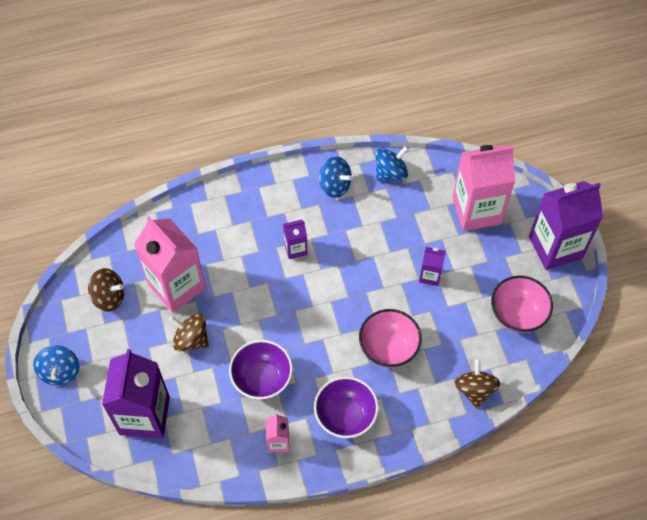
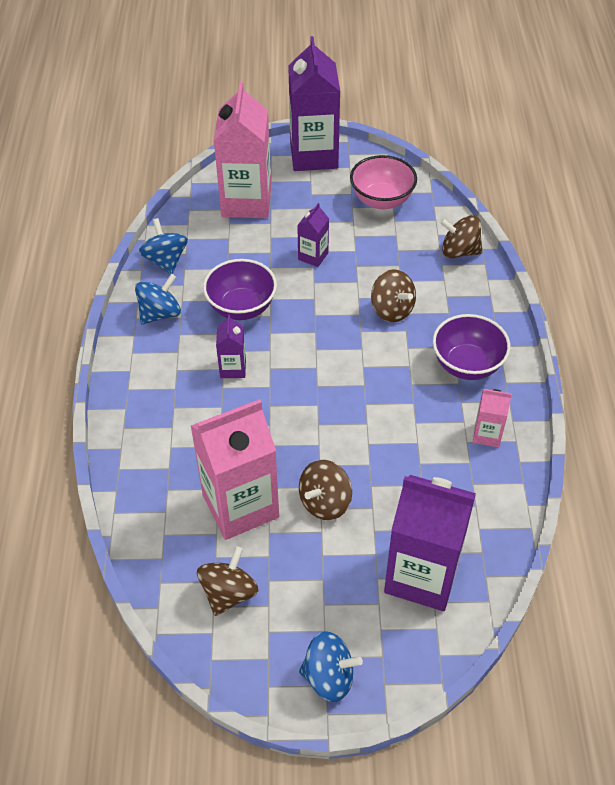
camera: 75 degrees left, 10 degrees down
purple bowl [229,340,293,400] -> purple bowl moved to [203,259,277,320]
pink bowl [359,309,422,368] -> brown spinning top [371,269,416,322]

